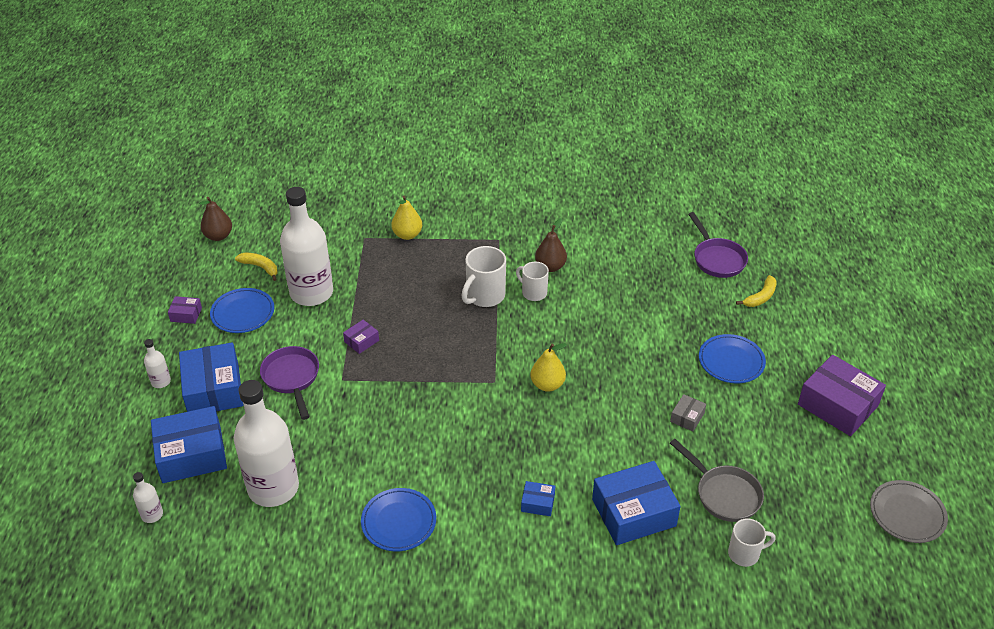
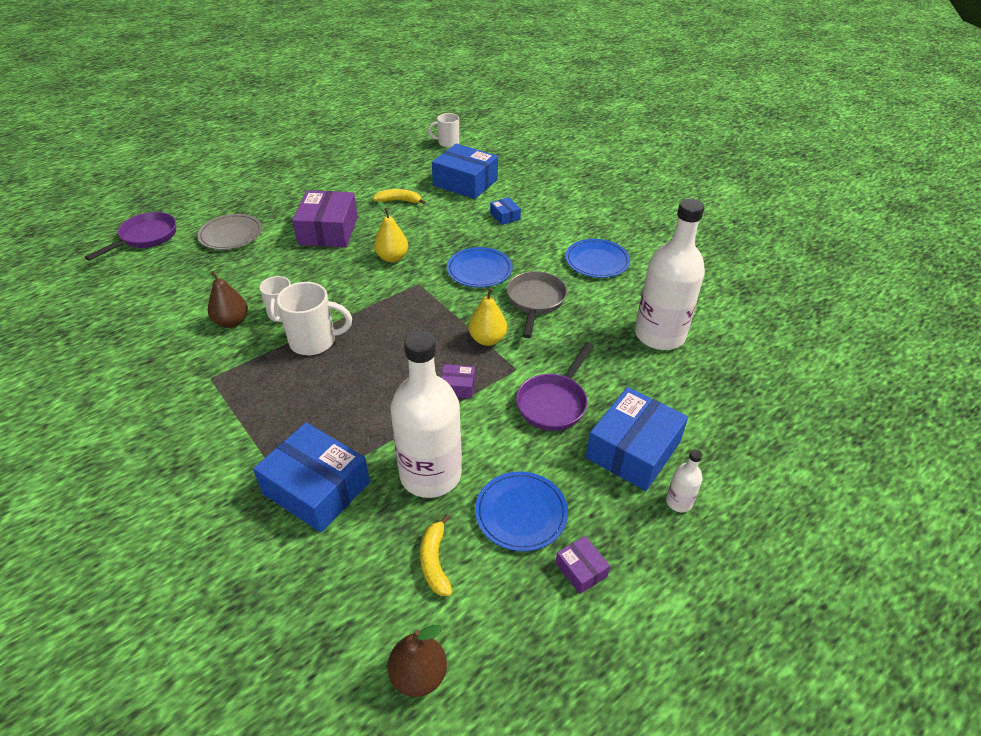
camera: 130 degrees left, 0 degrees up
white bottle [133,472,163,523] -> none
blue box [151,406,227,483] -> blue box moved to [253,422,370,533]
yellow pear [391,196,422,240] -> yellow pear moved to [469,283,507,346]
grey box [670,394,706,432] -> none
grey pan [670,439,764,522] -> grey pan moved to [507,271,567,338]
blue plate [699,334,766,383] -> blue plate moved to [447,247,513,288]
white mug [728,518,776,567] -> white mug turned 45 degrees counterclockwise [428,113,459,147]
yellow banana [736,275,777,307] -> yellow banana moved to [373,189,426,204]
purple box [798,355,886,436] -> purple box moved to [292,190,358,247]
grey plate [870,480,948,543] -> grey plate moved to [197,214,262,250]

